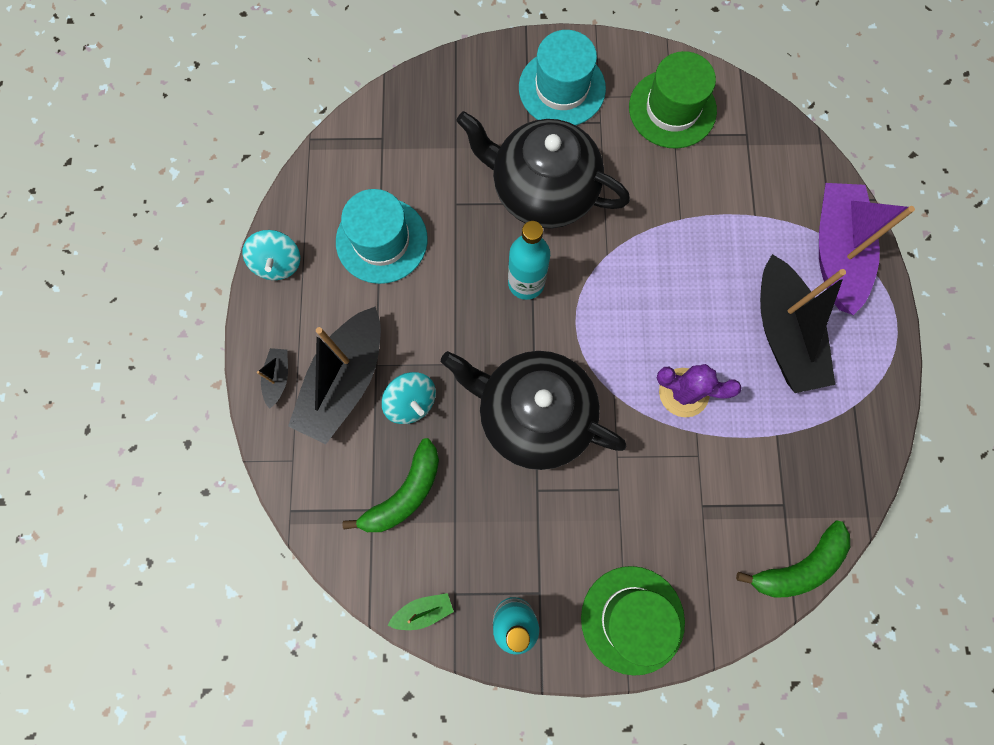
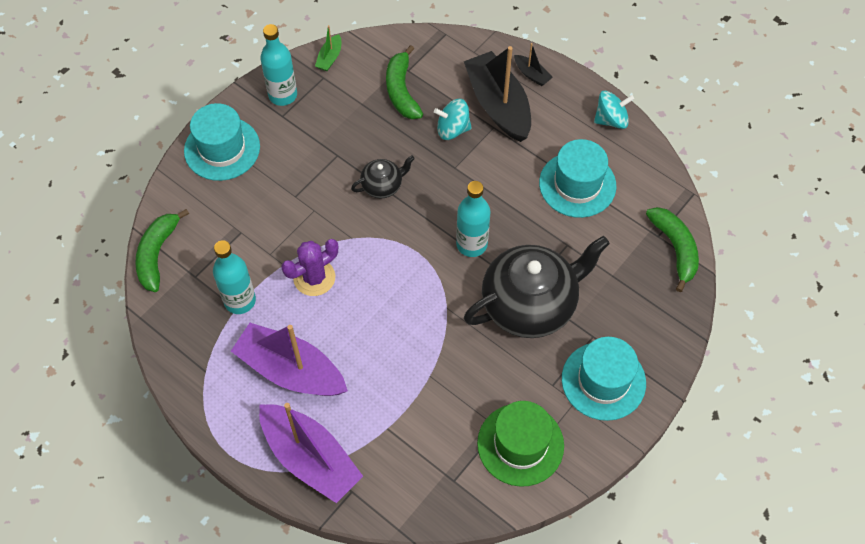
camera: 130 degrees right, 15 degrees down
turquoise spinning top [242,230,300,280] -> turquoise spinning top turned 135 degrees clockwise [594,91,634,129]
black teapot [441,351,626,470] -> black teapot [351,155,415,198], size x0.46
green hat [581,566,685,676] -> turquoise hat [184,103,260,181]
black boat [760,254,846,393] -> purple boat [231,323,348,396]
none -> turquoise bottle [213,240,256,314]
none -> green banana [646,207,699,292]

